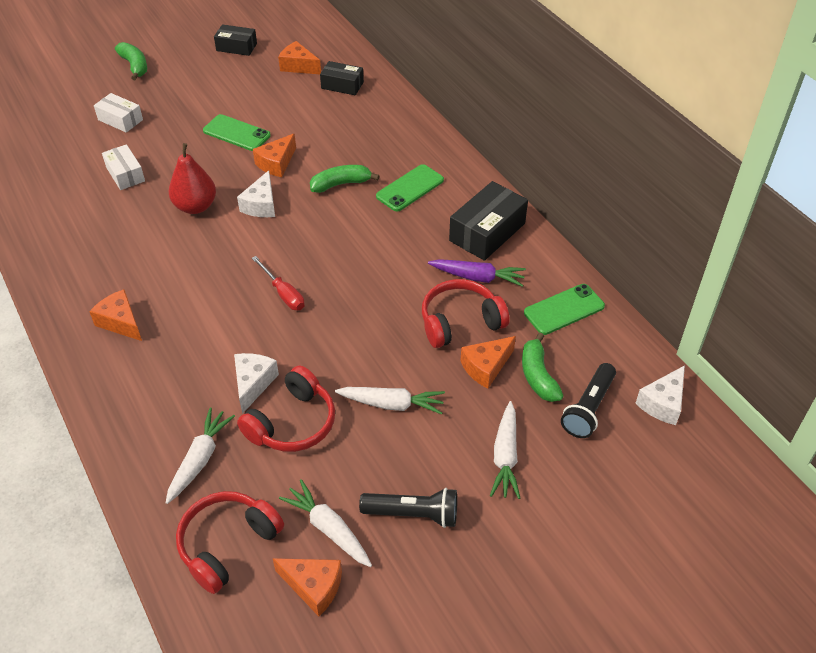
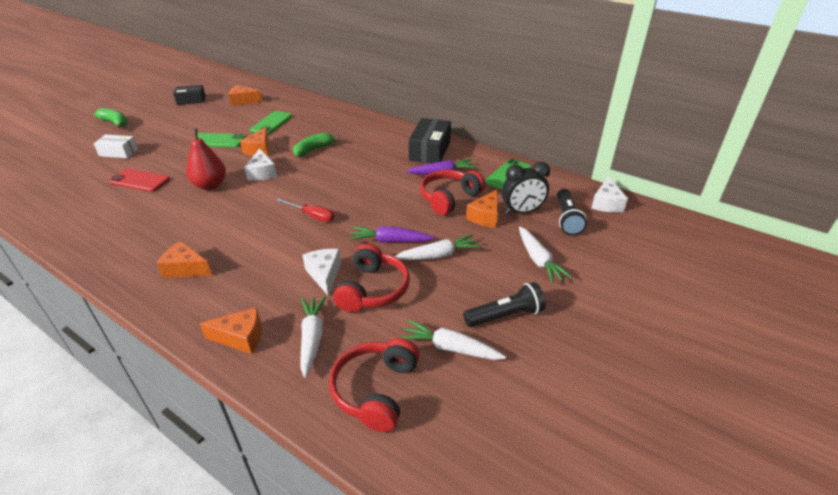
camera: 25 degrees left, 10 degrees down
white box [102,144,145,190] -> red phone [109,169,170,192]
orange cheese [272,558,342,617] -> orange cheese moved to [199,307,262,354]
black box [320,61,364,95] -> none
green phone [376,164,444,211] -> green phone moved to [250,111,292,135]
green banana [522,333,563,402] -> black clock [502,162,550,215]
none -> purple carrot [350,226,435,243]

